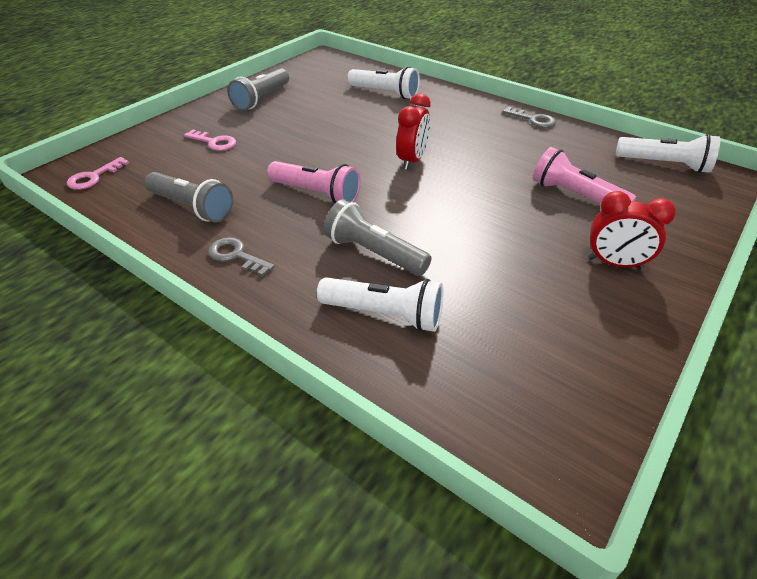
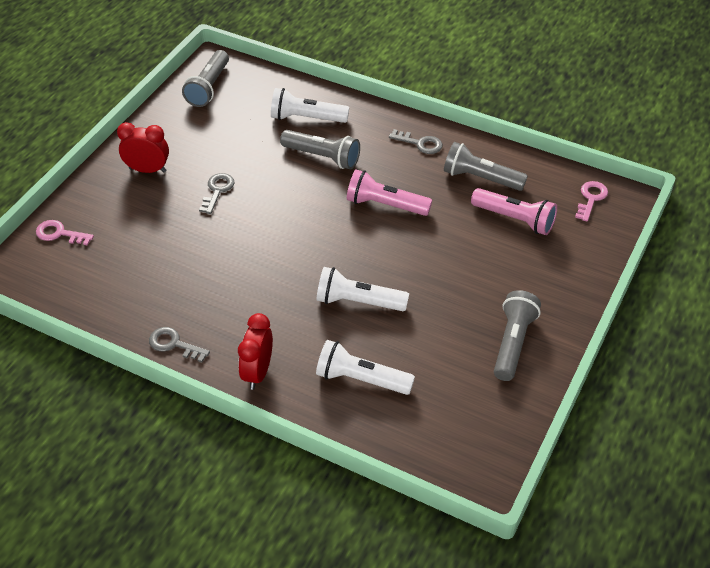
camera: 170 degrees right, 5 degrees up
pink key [184,130,236,151] -> pink key moved to [36,220,94,246]
red clock [396,93,431,170] -> red clock moved to [238,313,273,390]
pink flashlight [533,147,636,204] -> pink flashlight moved to [471,188,557,235]
white flashlight [616,134,720,173] -> white flashlight moved to [317,267,409,311]
none -> grey flashlight [182,50,229,107]
none -> grey key [199,173,234,214]

